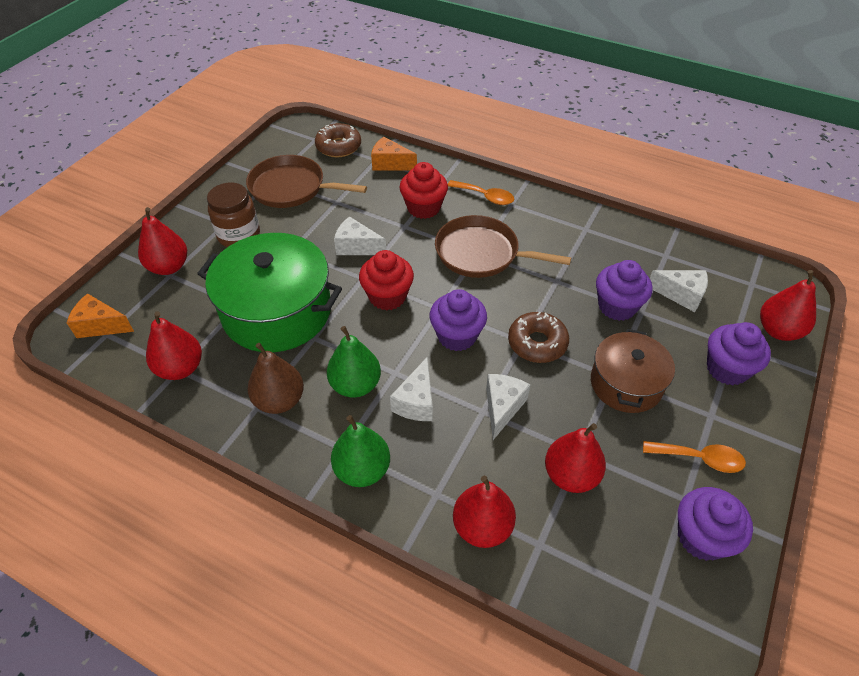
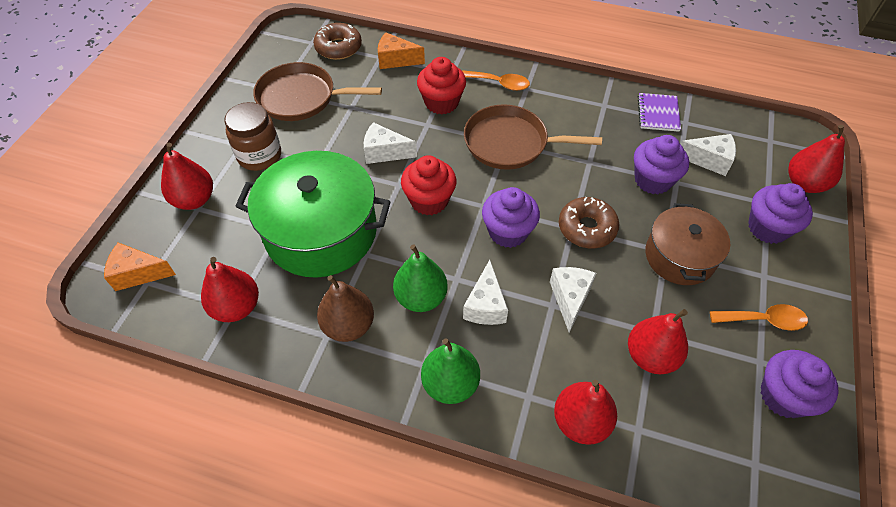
camera: 10 degrees left, 5 degrees up
none -> purple notebook [638,93,681,132]

